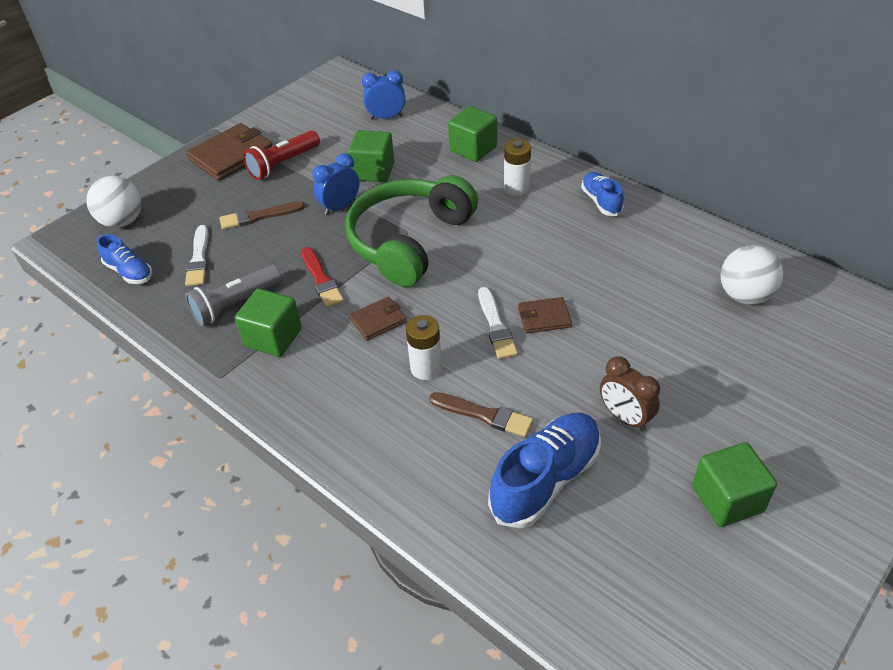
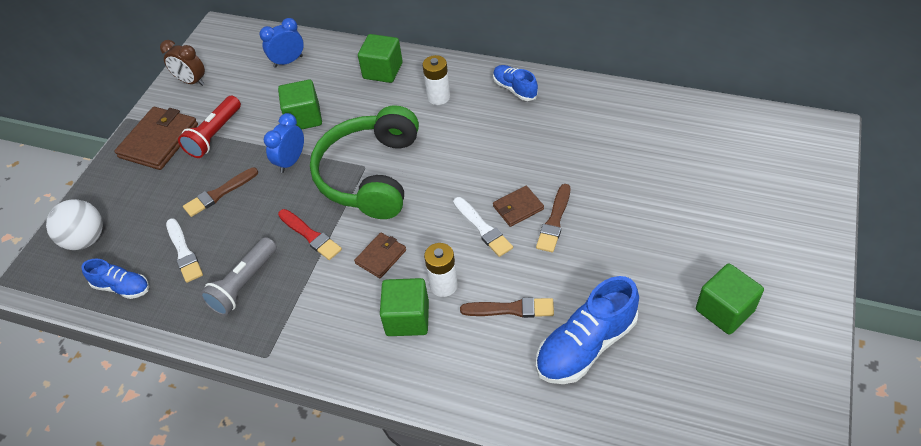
camera: 20 degrees left, 5 degrees up
green cube [235,289,302,357] -> green cube moved to [380,278,429,336]
blue shoe [488,413,601,529] -> blue shoe turned 150 degrees counterclockwise [536,276,639,384]
brown clock [600,357,660,431] -> brown clock moved to [160,40,205,86]
white ball [721,245,783,305] -> none
none -> brown brush [536,184,570,252]

